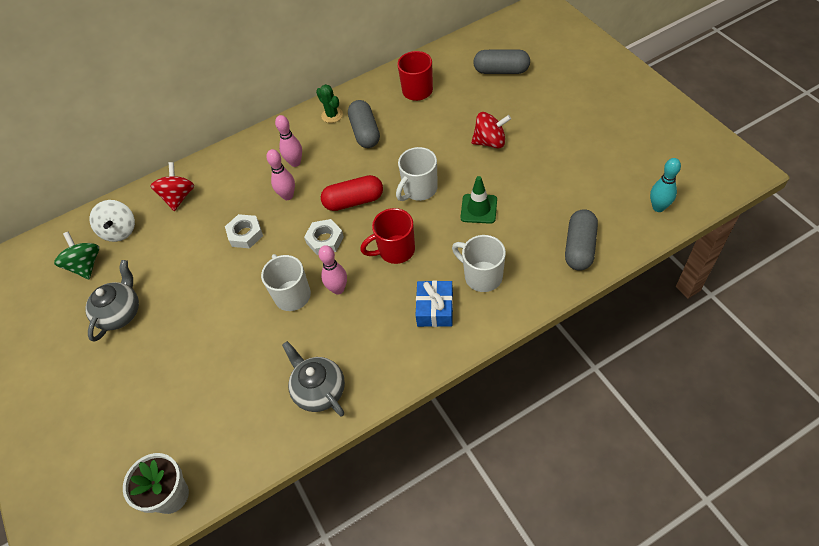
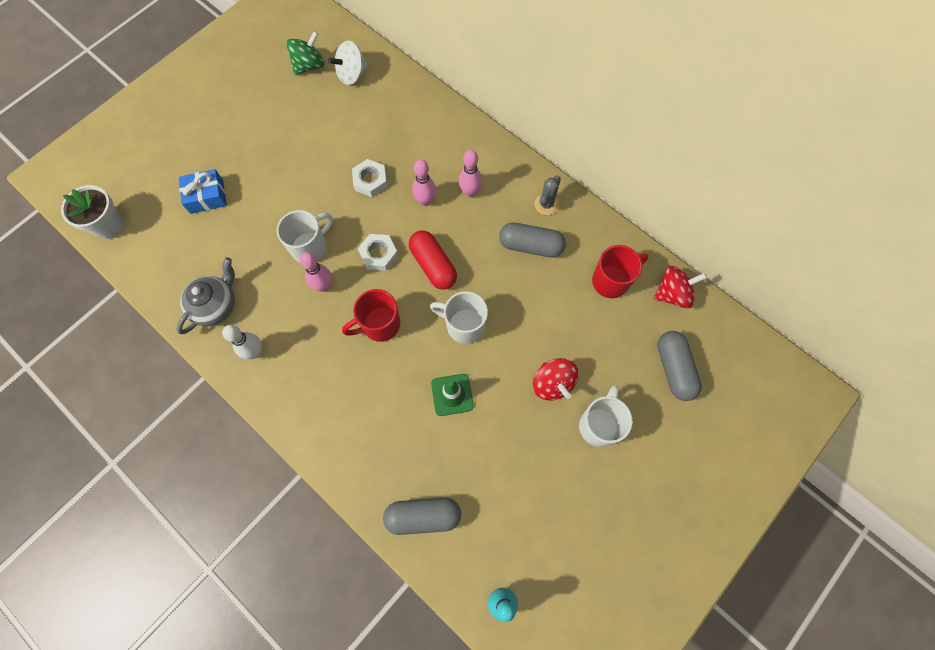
camera: 65 degrees right, 15 degrees up
grey teapot [85,260,139,342] -> none
red spinning top [151,162,194,211] -> red spinning top moved to [654,266,707,309]
green cactus [316,84,343,123] -> grey cactus [534,175,561,215]
grey capsule [348,100,380,148] -> grey capsule turned 45 degrees clockwise [499,222,566,258]
red mug [360,208,415,264] -> red mug turned 75 degrees counterclockwise [342,289,400,342]
blue gift [415,280,453,327] -> blue gift moved to [178,169,227,214]
white mug [452,235,506,292] -> white mug moved to [579,385,632,447]
none -> white bowling pin [222,325,262,360]

